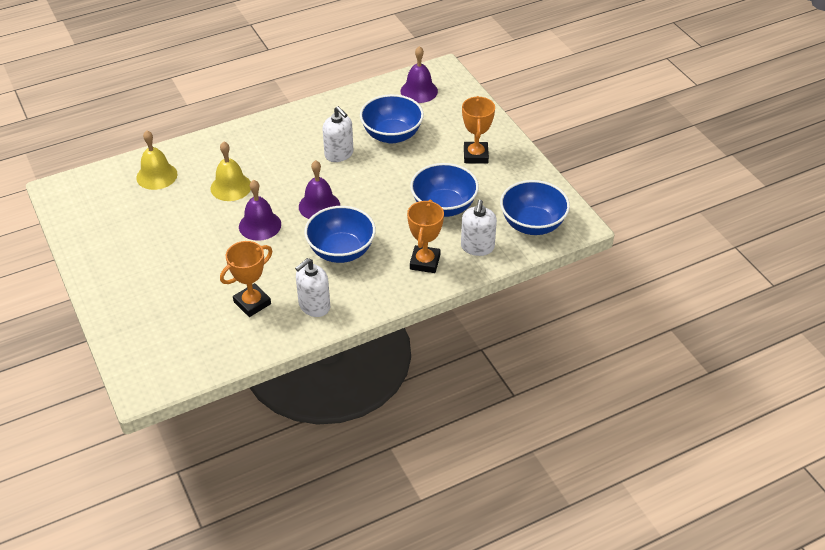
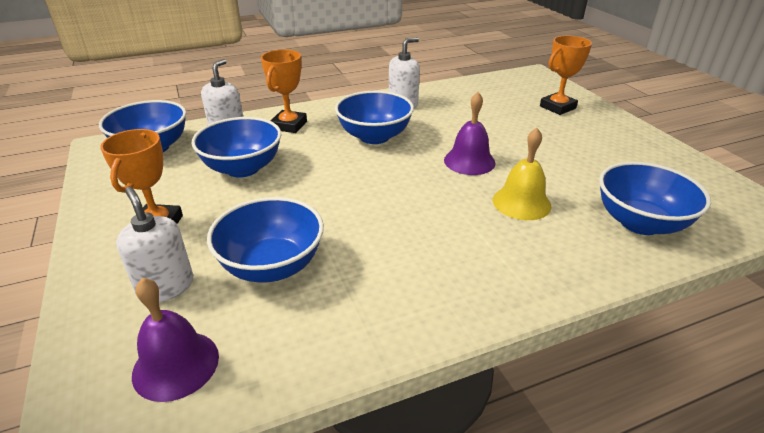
camera: 175 degrees left, 10 degrees down
yellow bell [136,130,178,190] -> blue bowl [599,162,711,235]
orange trophy [220,241,272,317] -> orange trophy moved to [540,36,592,115]
purple bell [299,160,340,219] -> none
white soap dispenser [323,106,353,162] -> white soap dispenser moved to [116,187,194,302]

